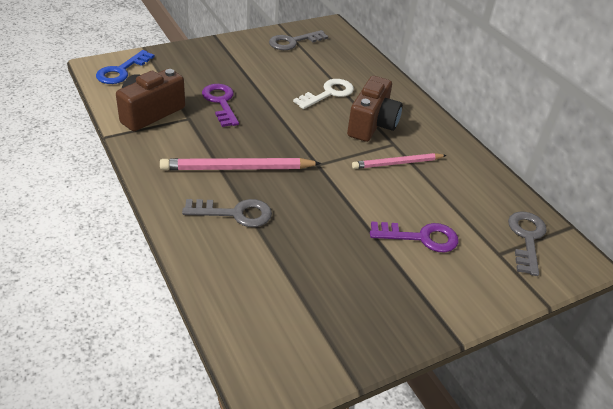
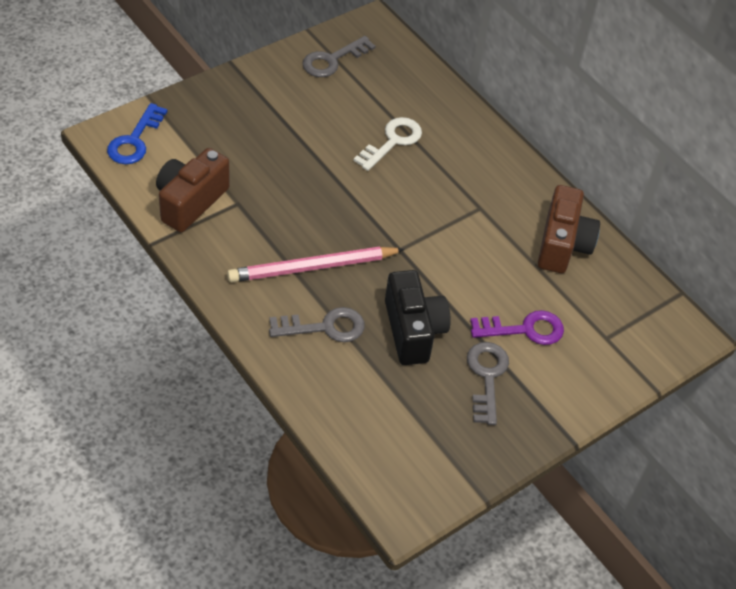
camera: 10 degrees left, 10 degrees up
purple key [202,84,239,127] -> none
brown camera [347,76,403,142] -> brown camera moved to [538,185,600,273]
pink pencil [352,153,447,169] -> none
grey key [508,212,547,276] -> grey key moved to [467,342,509,425]
none -> black camera [385,270,451,365]

